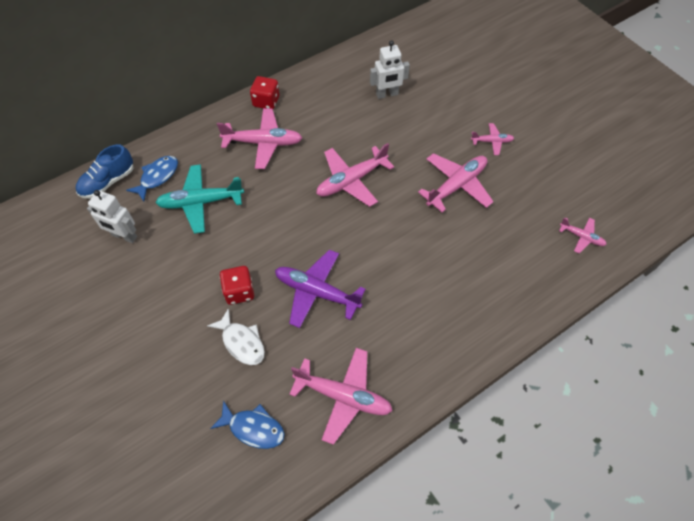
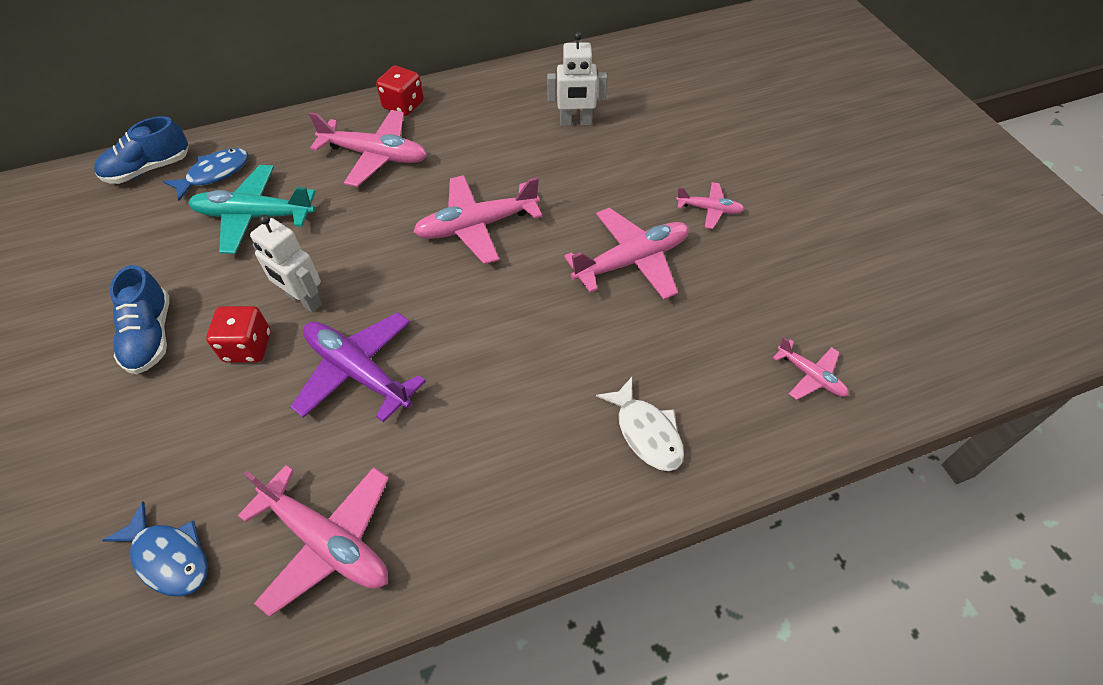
camera: 15 degrees right, 5 degrees down
white robot [87,190,137,243] -> white robot moved to [250,215,322,313]
white fish [207,308,265,365] -> white fish moved to [596,377,684,471]
none -> blue shoe [110,265,169,374]

